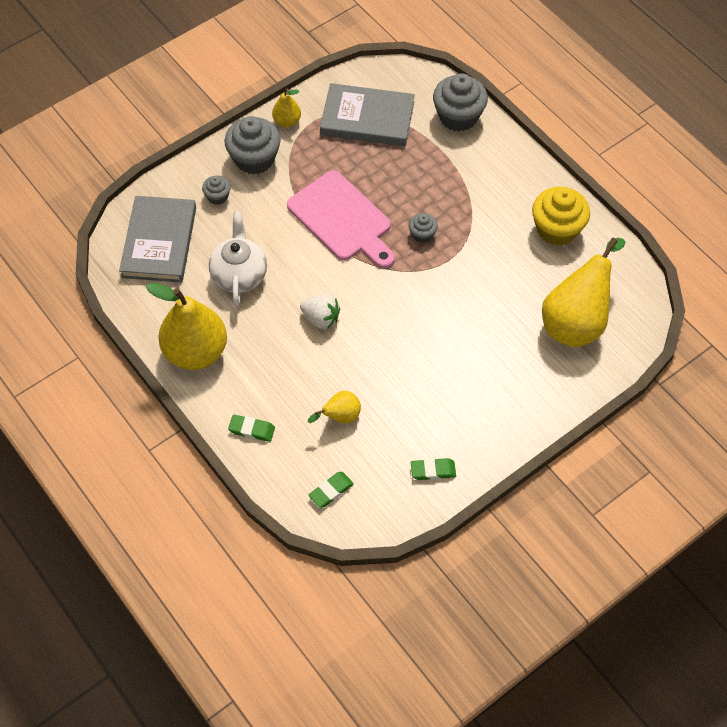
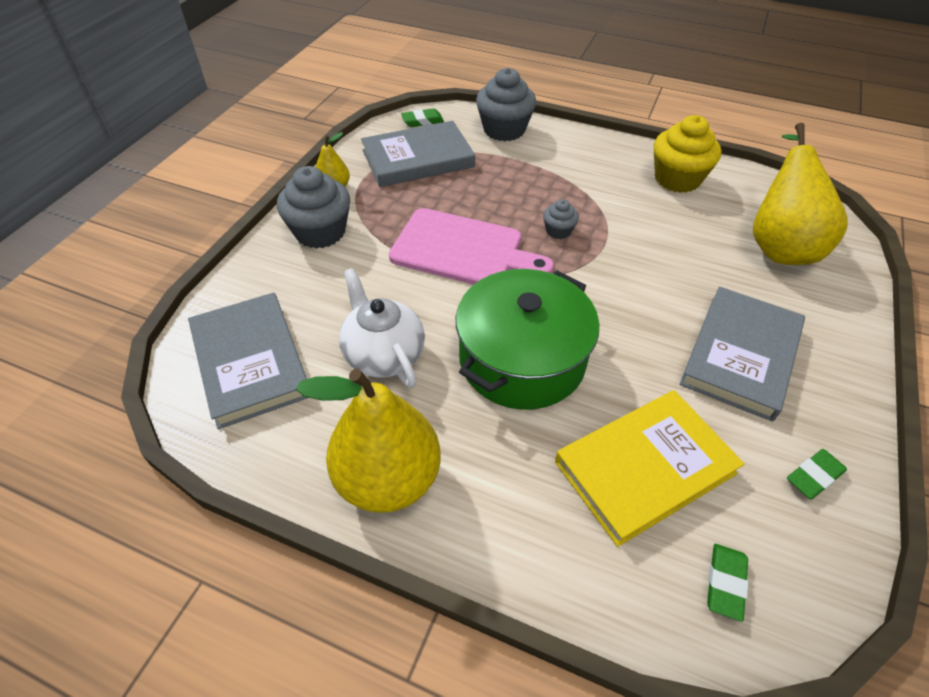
camera: 30 degrees left, 10 degrees down
grey cupcake [202,176,231,205] -> none
green eraser [228,415,275,442] -> green eraser moved to [401,108,444,127]
white strawberry [300,294,340,329] -> green pot [456,269,599,410]
yellow pear [308,391,361,424] -> yellow book [555,390,744,547]
none -> grey book [680,287,805,422]

